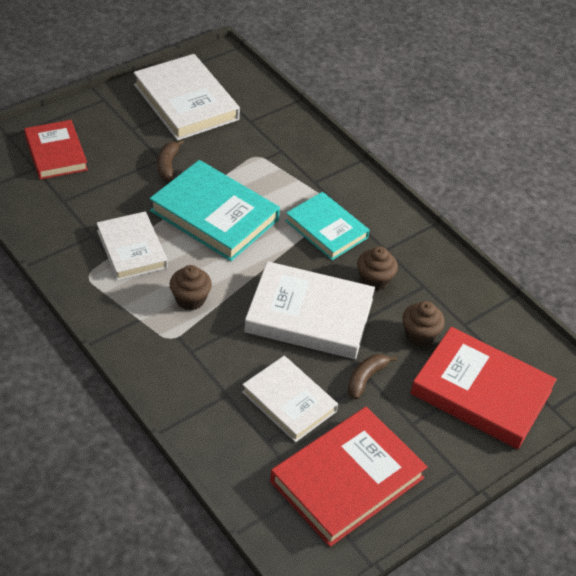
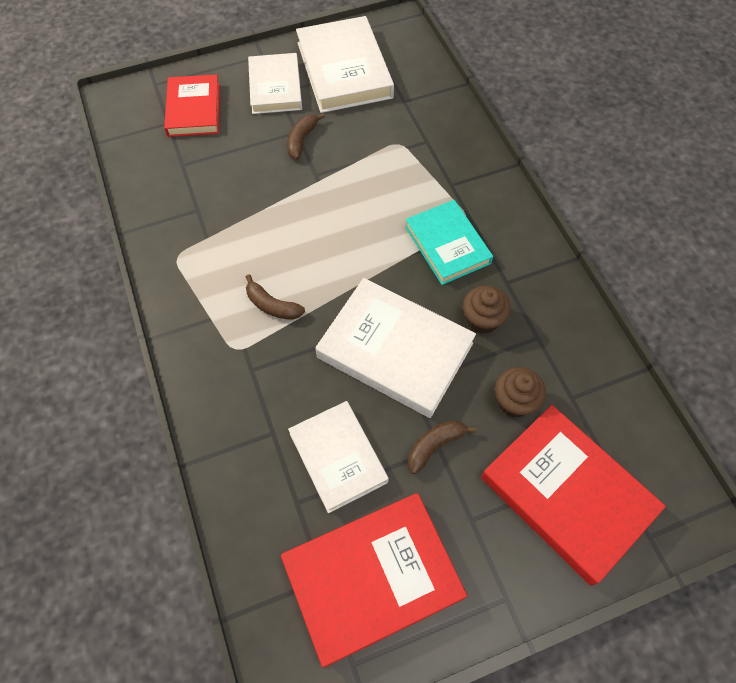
camera: 20 degrees right, 15 degrees up
white book [96,211,168,280] -> white book moved to [248,53,302,114]
turquoise book [150,160,280,261] -> none
brown cupcake [169,265,212,311] -> brown banana [246,274,305,320]

